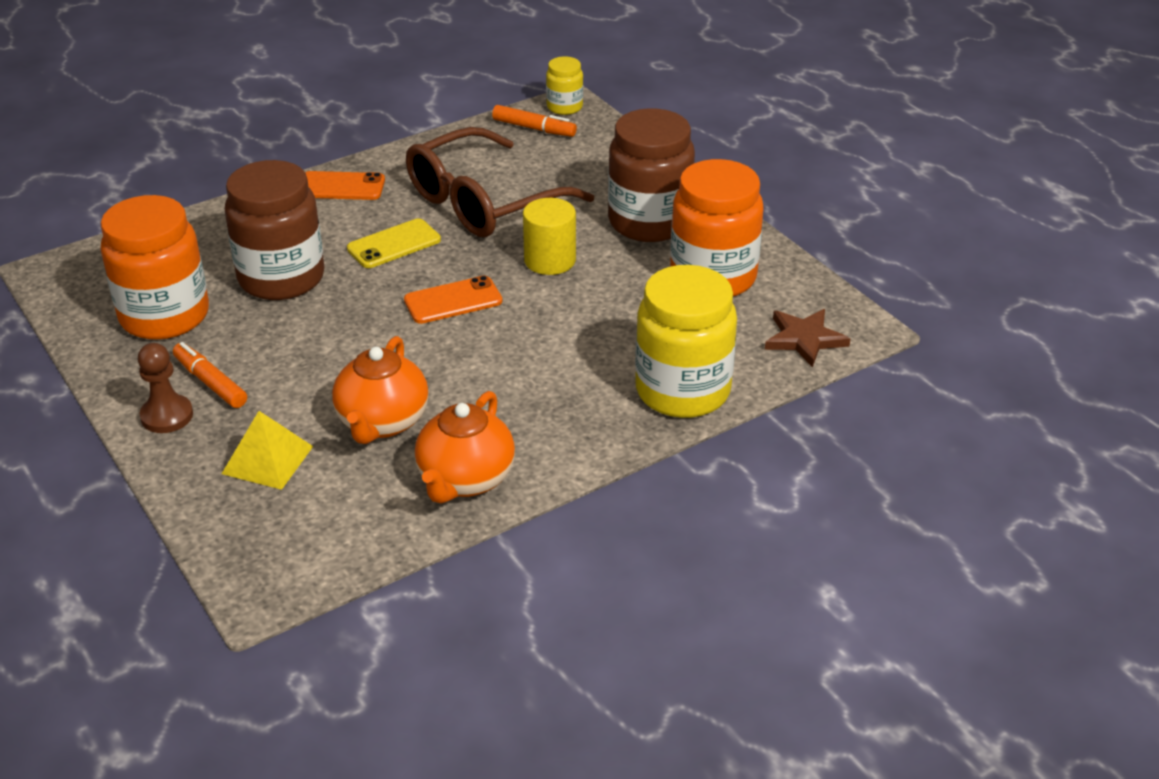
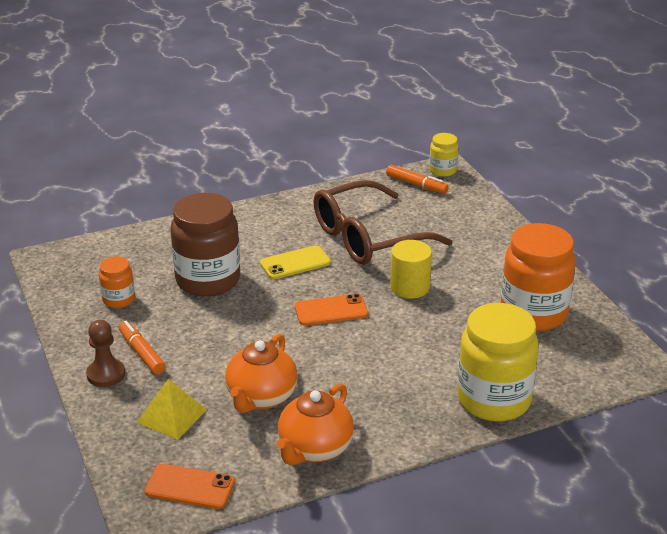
camera: 10 degrees right, 5 degrees down
orange jar [101,195,209,340] -> orange jar [99,256,135,308], size x0.49
orange phone [305,171,385,200] -> orange phone moved to [145,464,235,509]
brown jar [608,108,695,242] -> none
brown star [765,309,850,368] -> none

